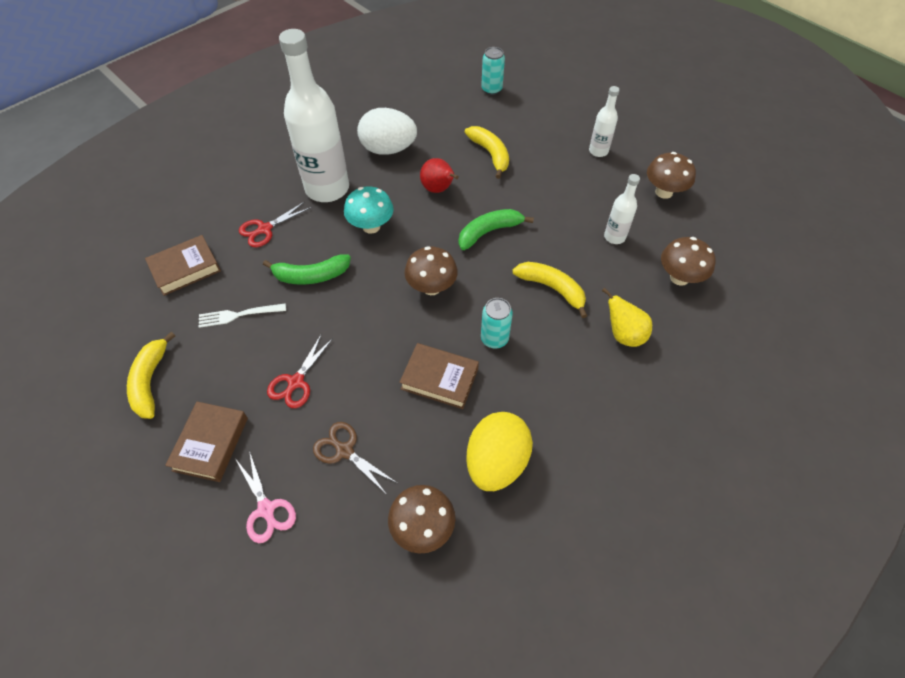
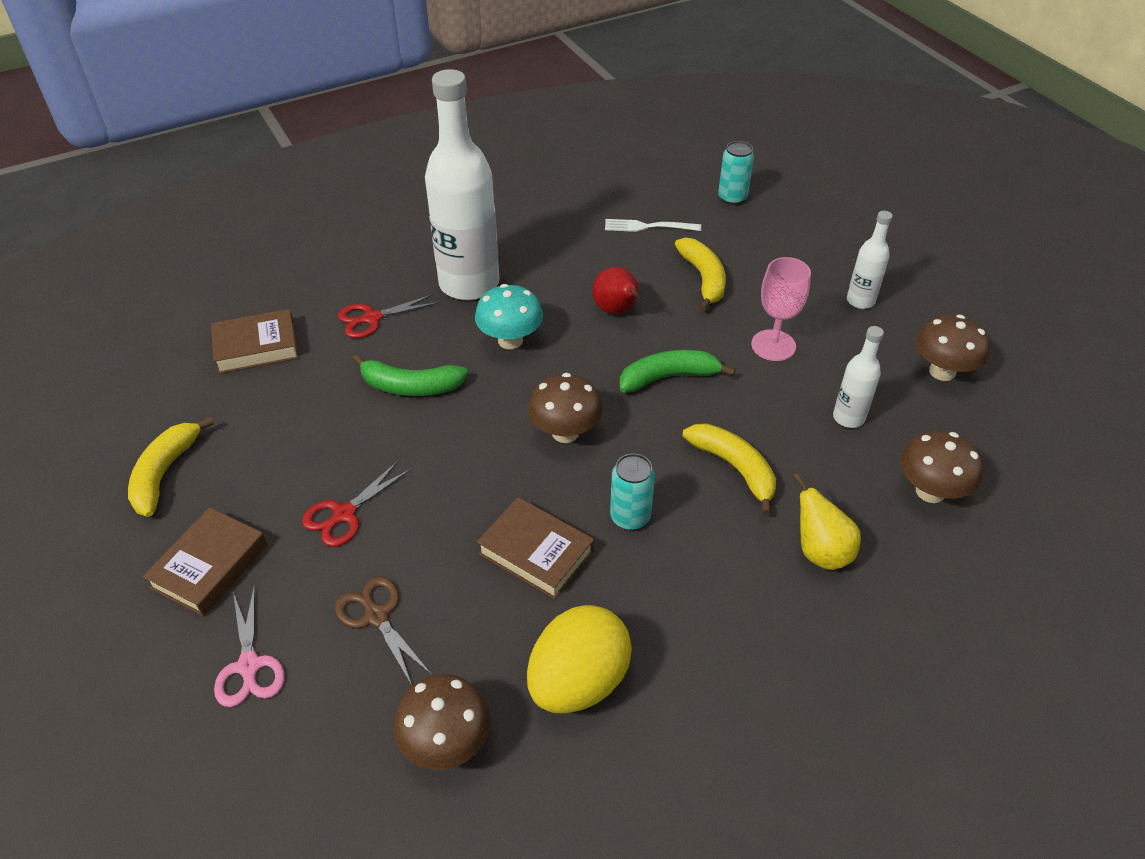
camera: 15 degrees right, 10 degrees down
white fork [199,303,286,328] -> white fork moved to [605,219,701,232]
white egg [357,108,417,155] -> none
none -> pink goblet [751,257,811,361]

